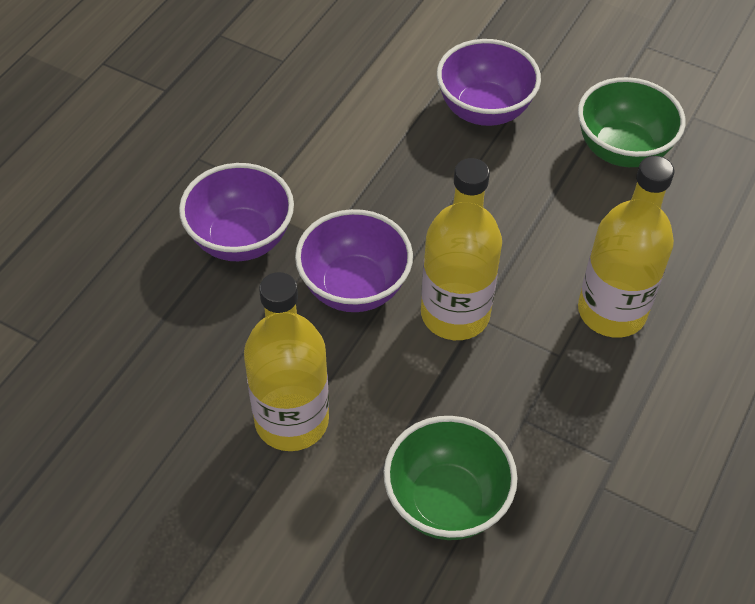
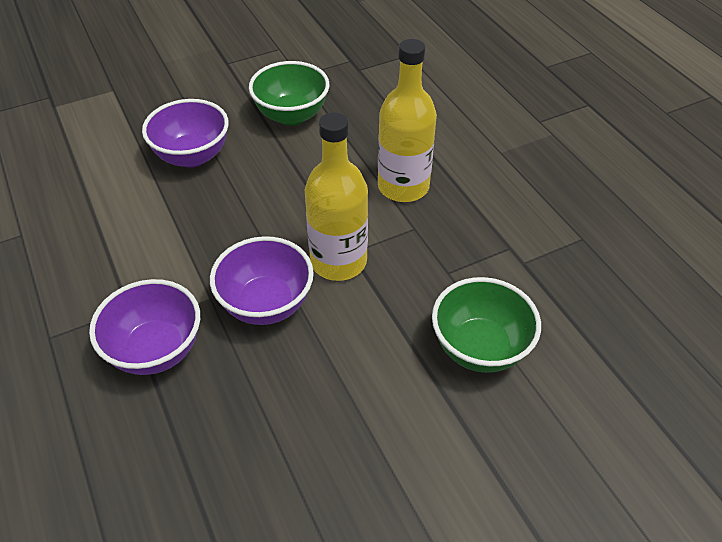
camera: 55 degrees left, 5 degrees down
yellow bottle [244,272,329,451] -> none

